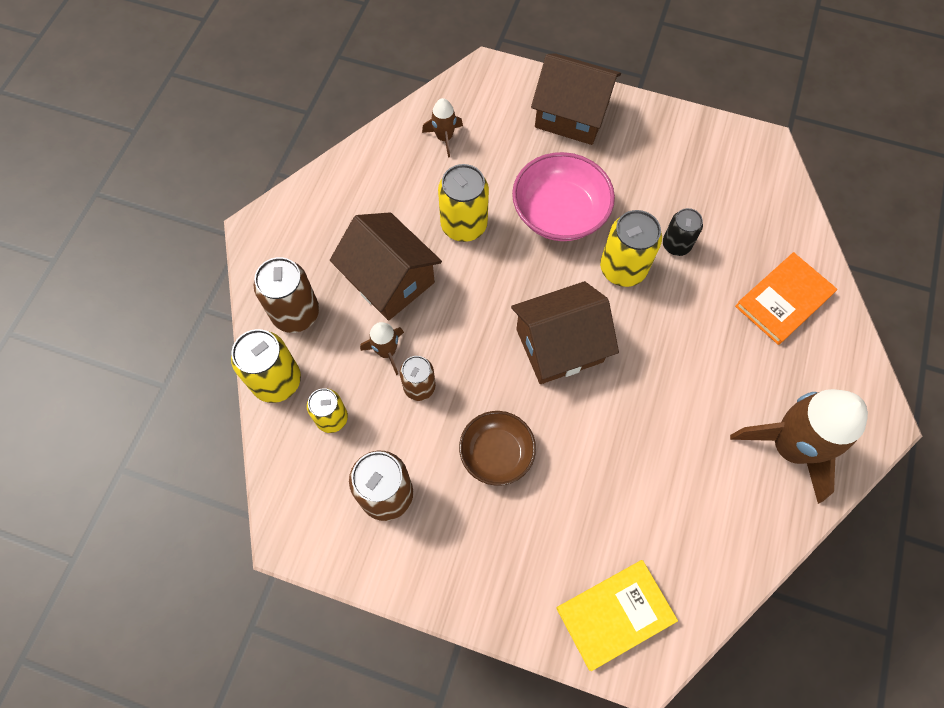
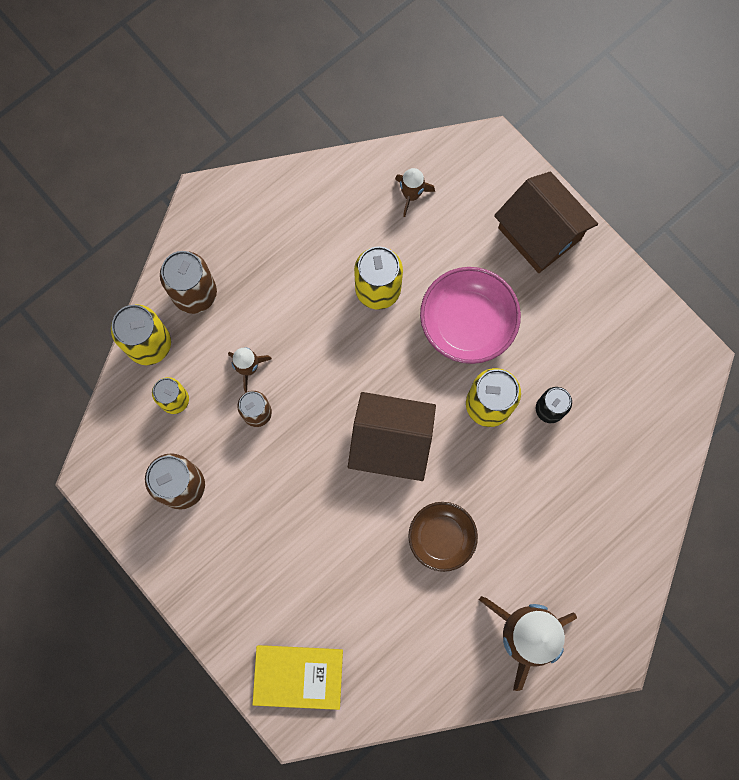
camera: 30 degrees right, 10 degrees up
brown house [330,212,442,321] -> none
brown bowl [459,411,536,486] -> brown bowl moved to [408,502,478,572]
orange book [735,252,837,345] -> none

